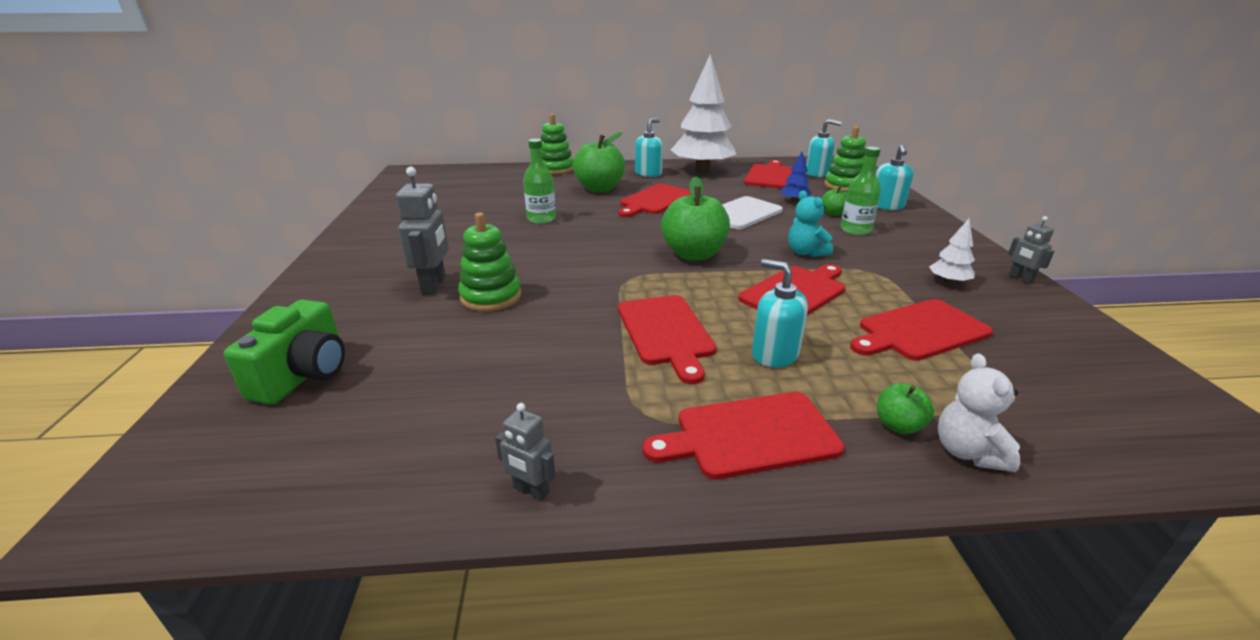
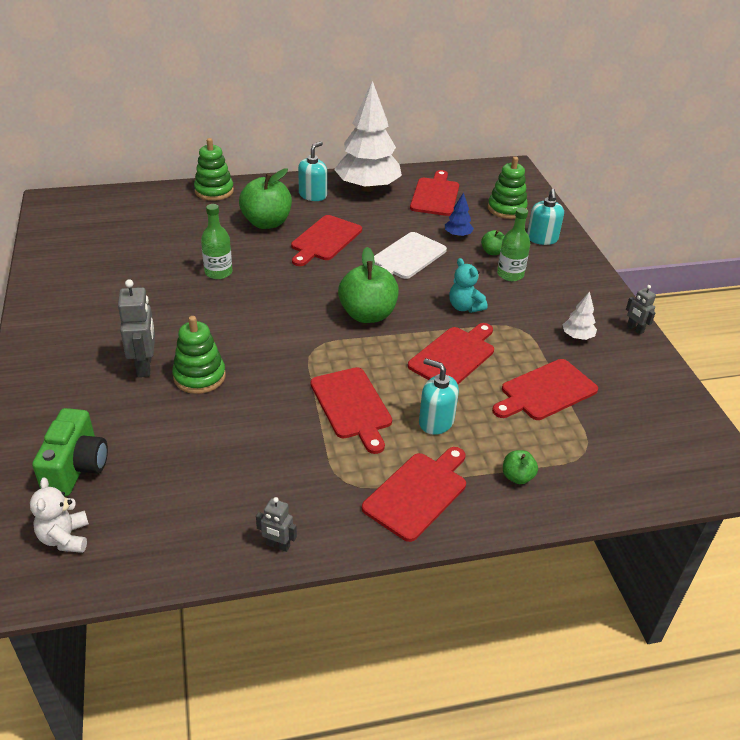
camera: 10 degrees left, 10 degrees up
red cutting board [642,392,845,479] -> red cutting board turned 150 degrees clockwise [362,447,466,542]
turquoise soap dispenser [806,119,842,177] -> none
white teddy bear [938,353,1020,472] -> white teddy bear moved to [30,477,89,553]

